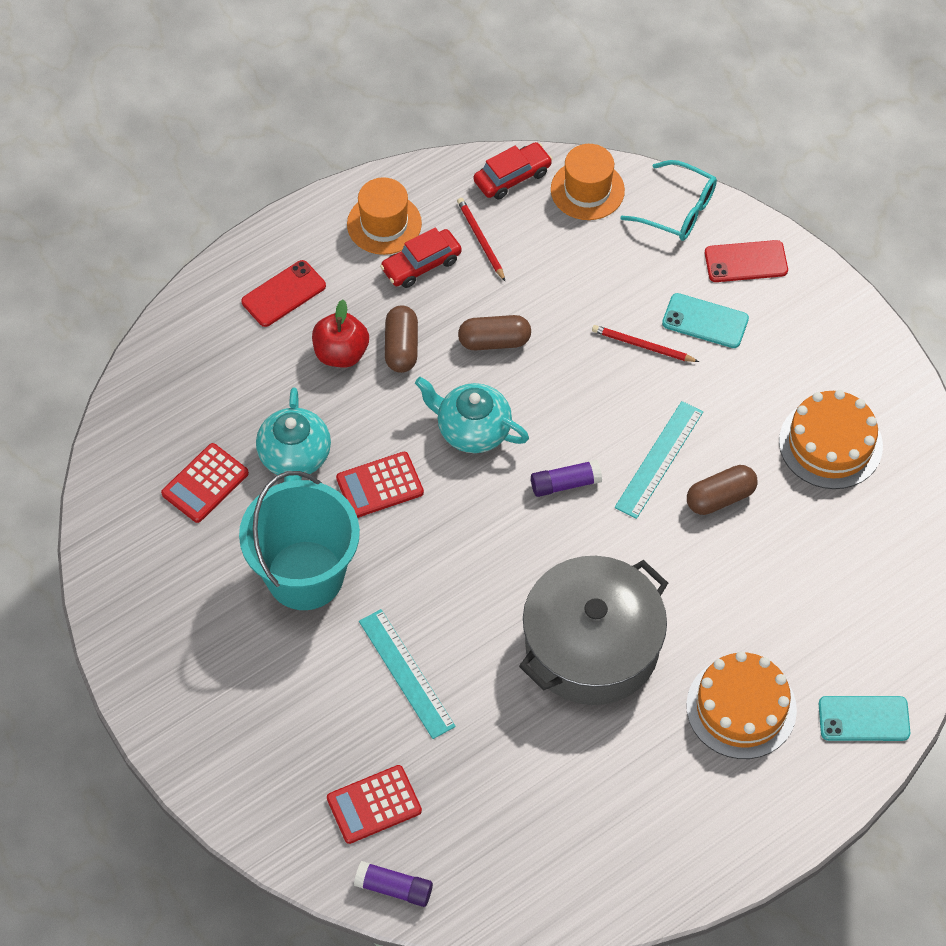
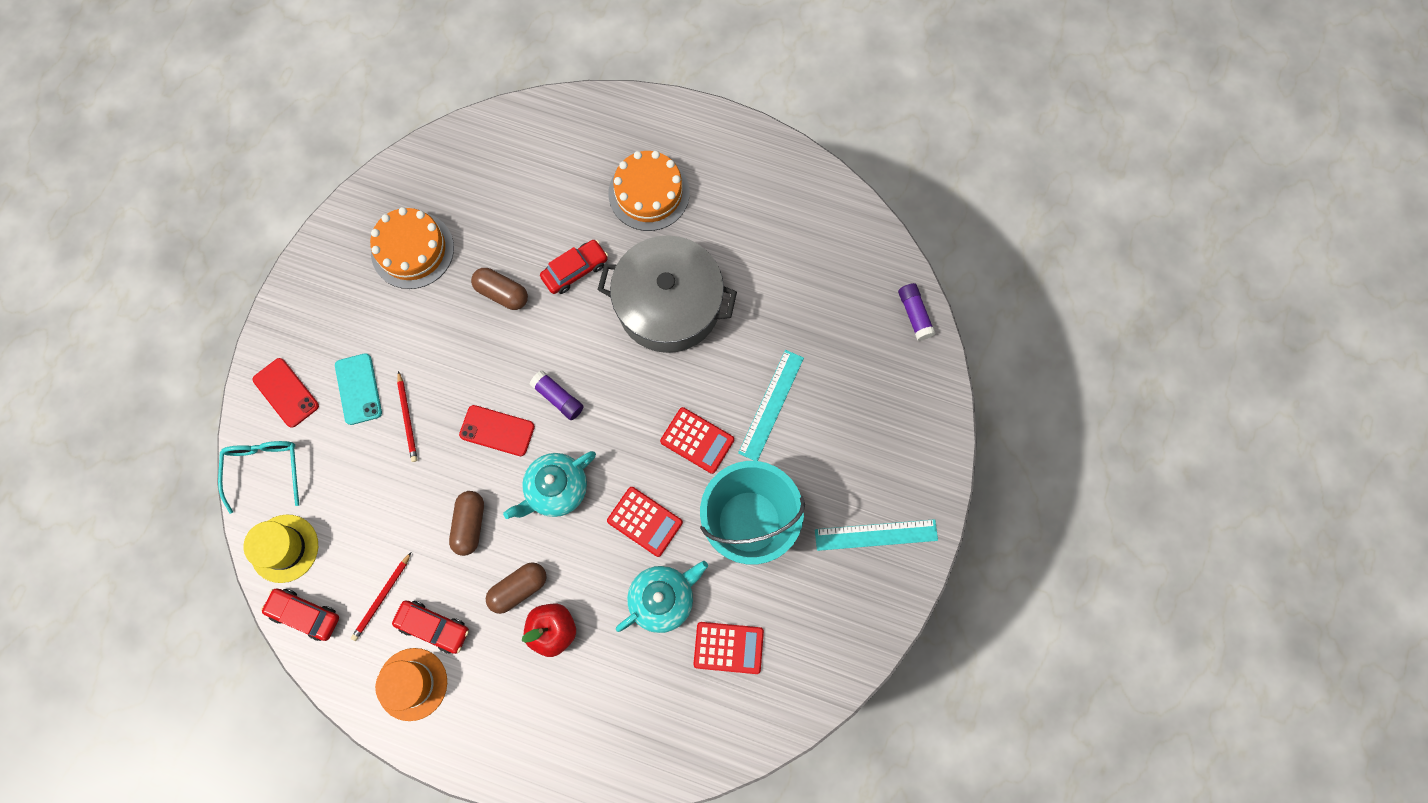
camera: 125 degrees left, 15 degrees up
red phone [241,260,326,327] -> red phone moved to [459,405,535,456]
red calculator [327,765,422,844] -> red calculator moved to [660,407,734,474]
turquoise teapot [415,377,529,453] -> turquoise teapot turned 60 degrees clockwise [503,451,596,519]
brown capsule [458,315,531,351] -> brown capsule turned 45 degrees clockwise [449,491,484,556]
orange hat [551,144,625,220] -> yellow hat [243,515,318,583]
turquoise ruler [615,401,703,519] -> turquoise ruler moved to [815,519,938,551]
turquoise phone [819,696,910,741] -> none
none -> red car [540,240,608,294]

